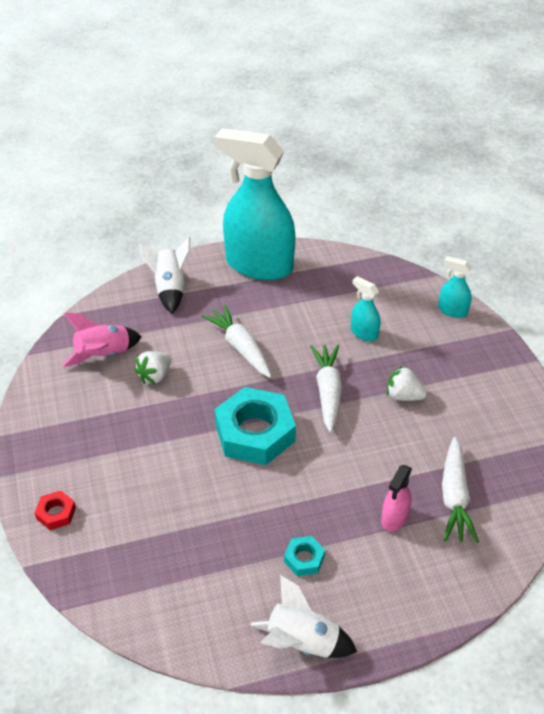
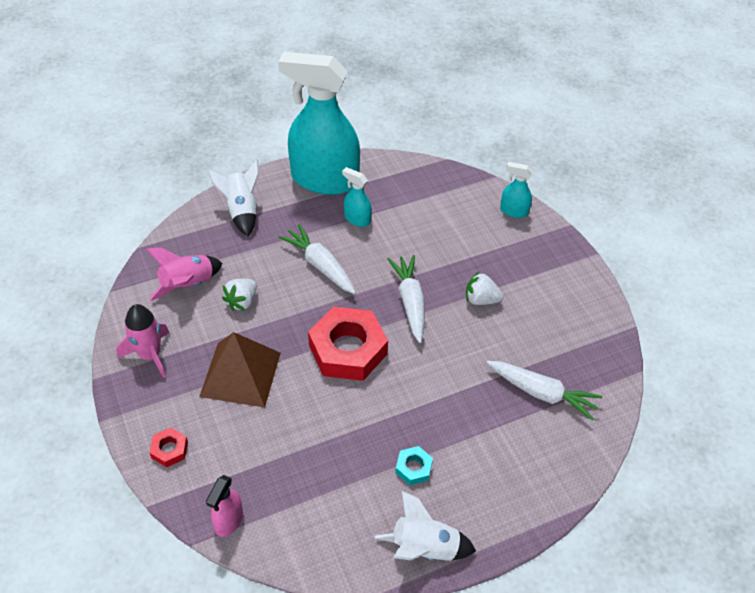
camera: 10 degrees left, 5 degrees up
turquoise nut [214,387,296,465] -> red nut [308,307,388,381]
turquoise spray bottle [351,276,380,342] -> turquoise spray bottle moved to [342,167,372,227]
pink spray bottle [381,465,412,532] -> pink spray bottle moved to [206,475,243,537]
white carrot [442,437,479,543] -> white carrot turned 60 degrees counterclockwise [487,361,602,421]
none -> pink rocket [116,304,169,378]
none -> brown pyramid [199,332,281,407]

